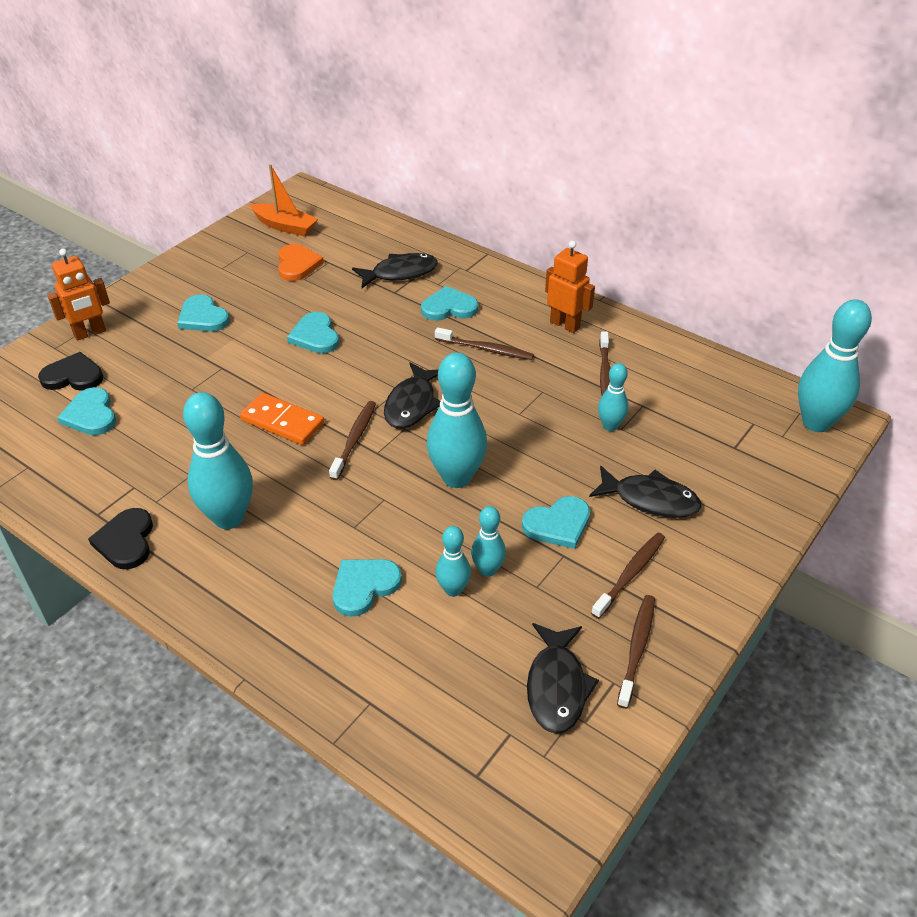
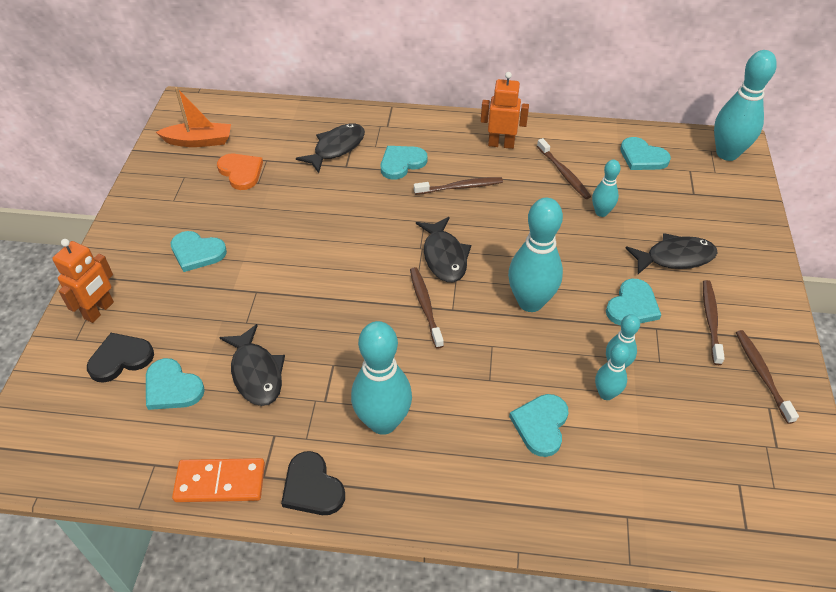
camera: 30 degrees left, 5 degrees up
orange domino [240,393,324,445] -> orange domino moved to [172,458,265,502]
turquoise heart [287,312,339,354] -> turquoise heart moved to [620,137,671,170]
black fish [527,623,599,734] -> black fish moved to [219,324,285,406]

